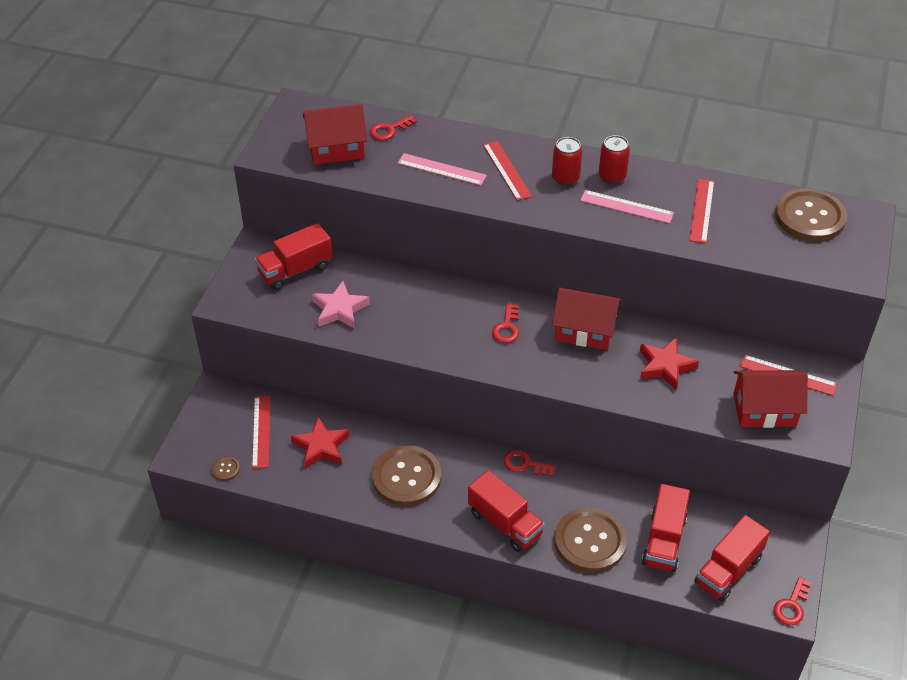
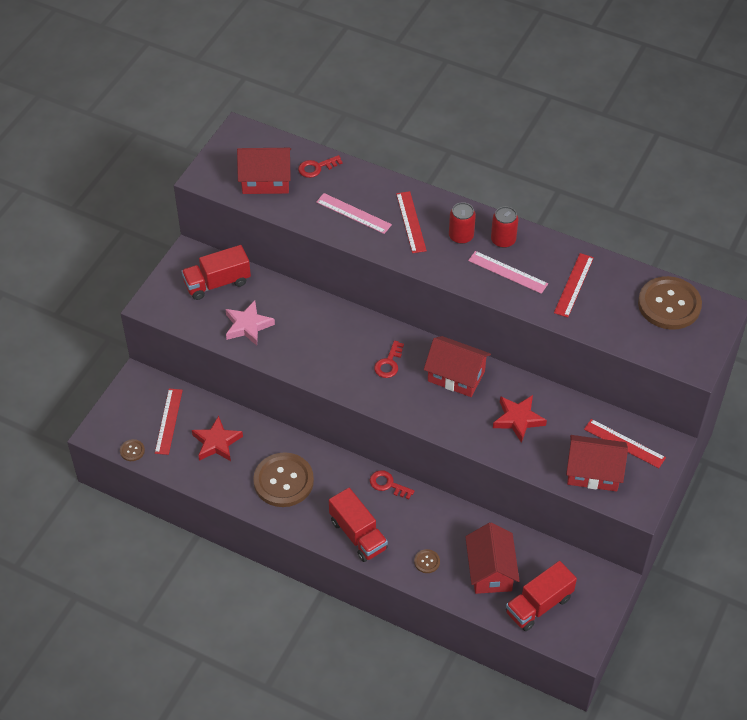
camera: 10 degrees right, 5 degrees up
brown button [555,507,627,573] -> brown button [414,549,440,573], size x0.41
red truck [641,484,690,572] -> red house [465,522,520,594]
red key [774,577,811,625] -> none

